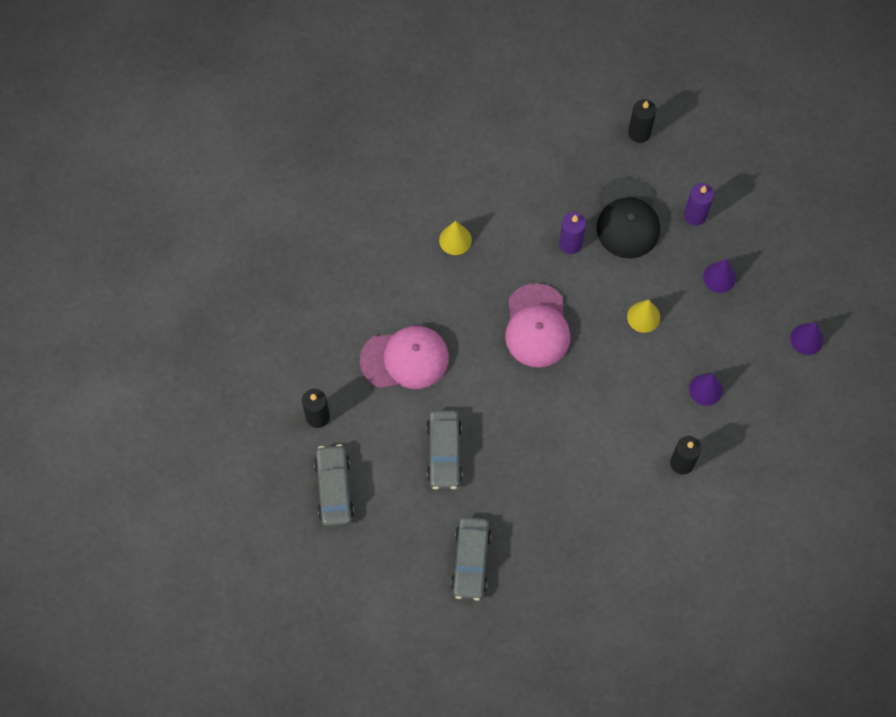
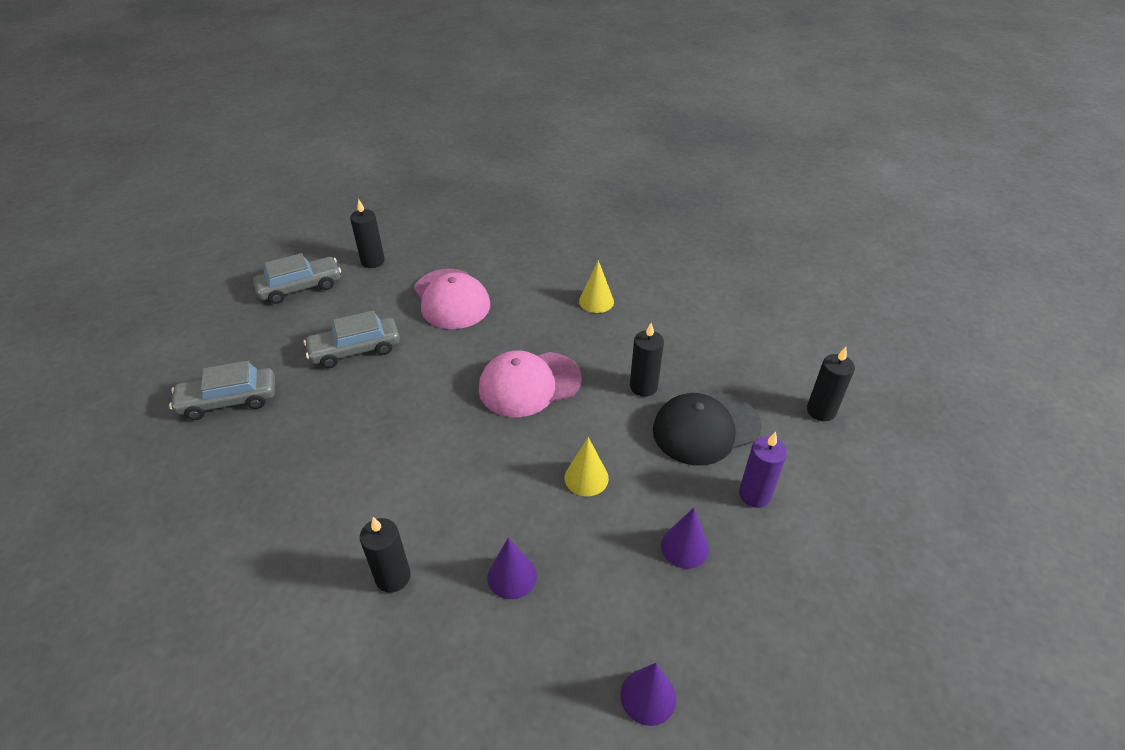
camera: 70 degrees right, 25 degrees down
purple candle [559,212,586,254] -> black candle [630,323,664,397]

